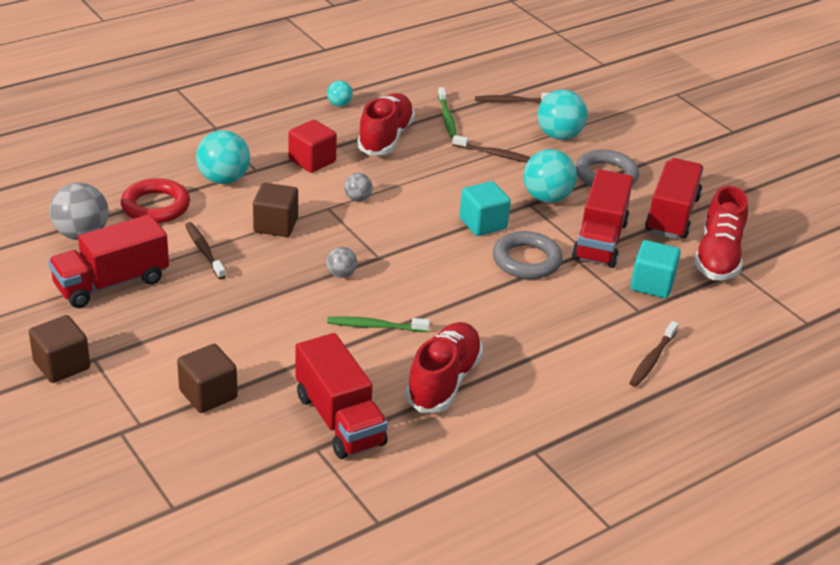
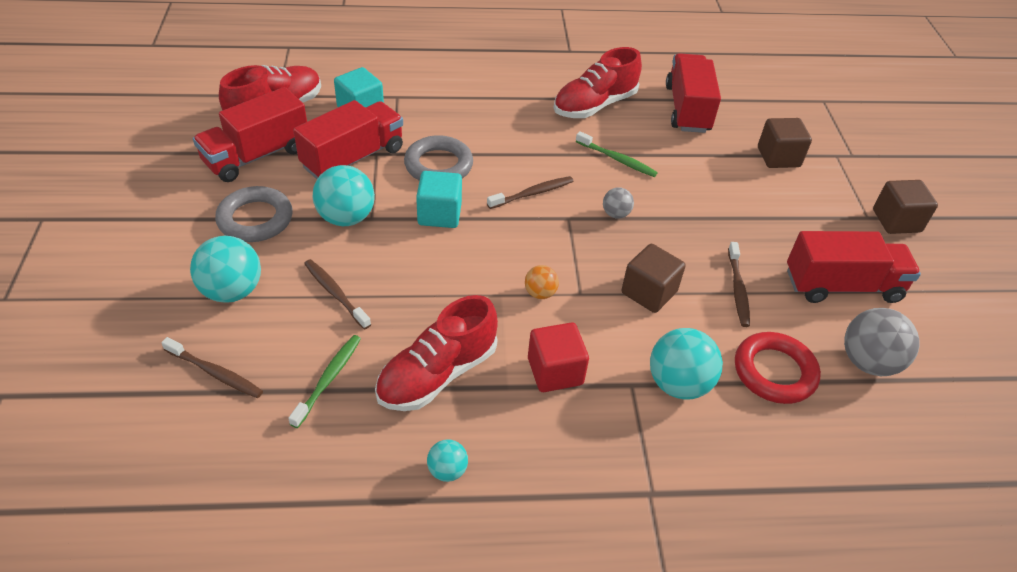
camera: 150 degrees left, 10 degrees up
grey ball [344,173,373,201] -> orange ball [525,265,559,299]
brown toothbrush [629,321,679,387] -> brown toothbrush moved to [487,176,573,209]

